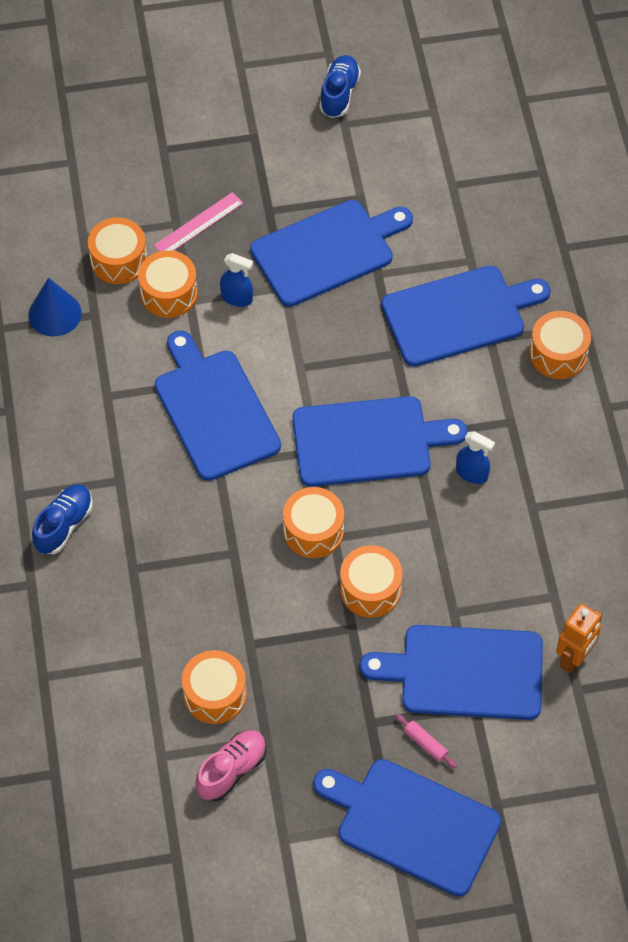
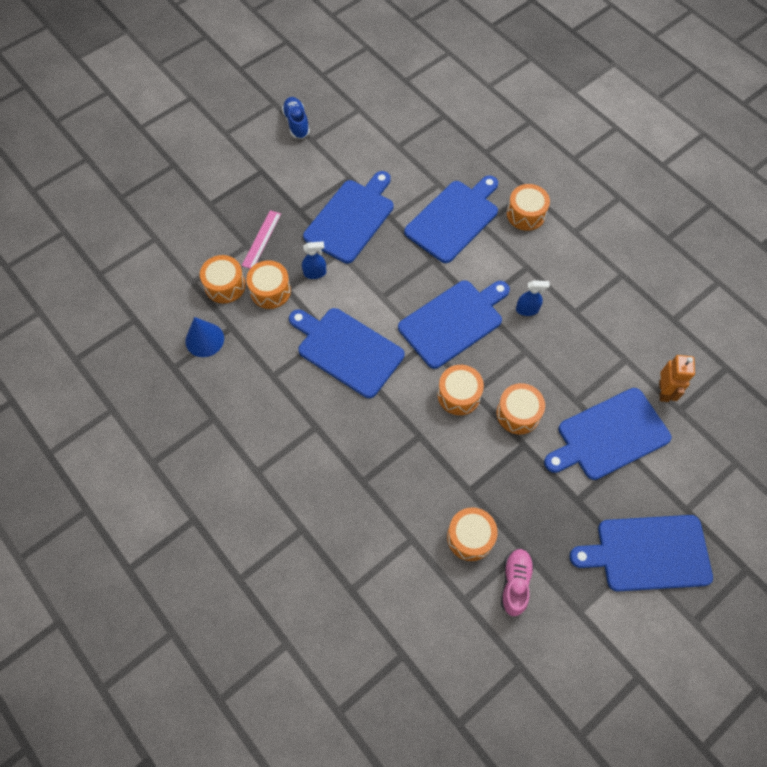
camera: 30 degrees left, 5 degrees up
blue shoe [32,484,93,554] -> none
pink rolling pin [396,714,457,768] -> none

